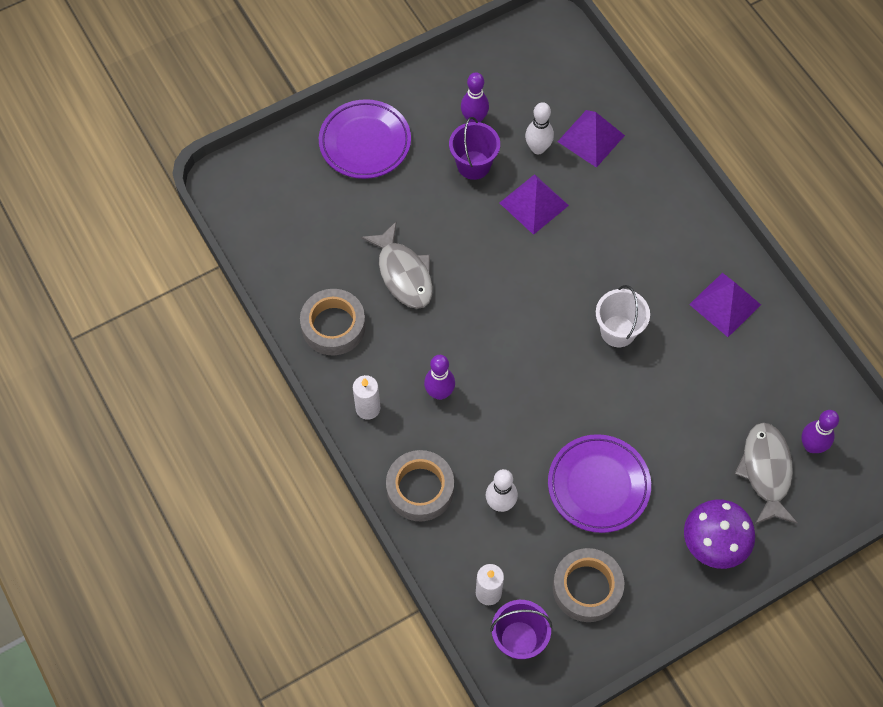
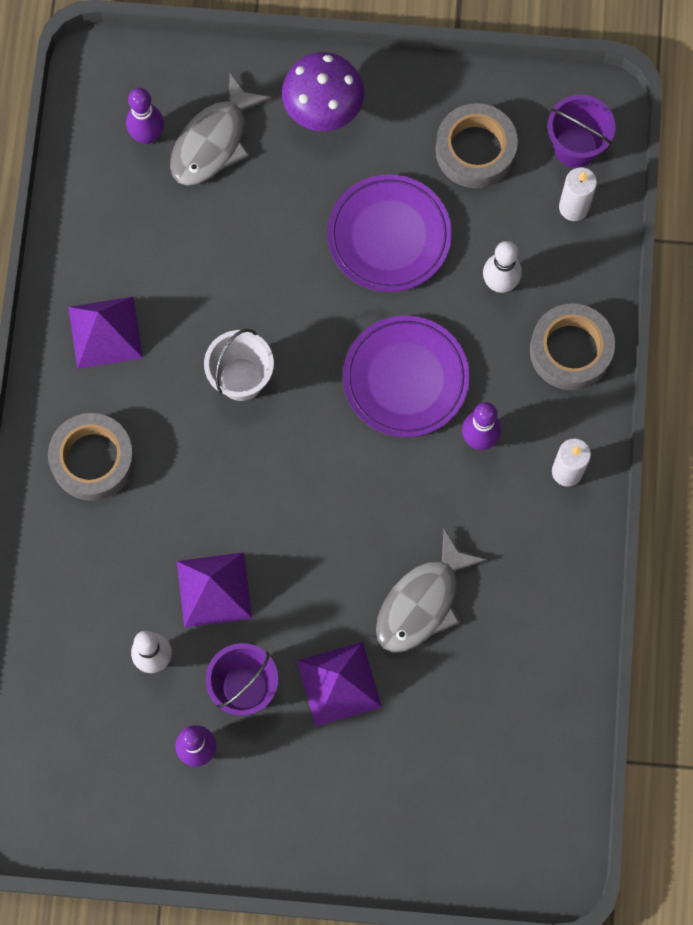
camera: 145 degrees left, 10 degrees up
grey tape [300,289,366,356] -> grey tape moved to [48,413,135,501]
purple plate [319,99,411,179] -> purple plate moved to [343,316,469,437]
grey fish [361,222,433,309] -> grey fish turned 150 degrees counterclockwise [376,529,486,652]
purple pyramid [558,110,625,168] -> purple pyramid moved to [297,642,382,726]

